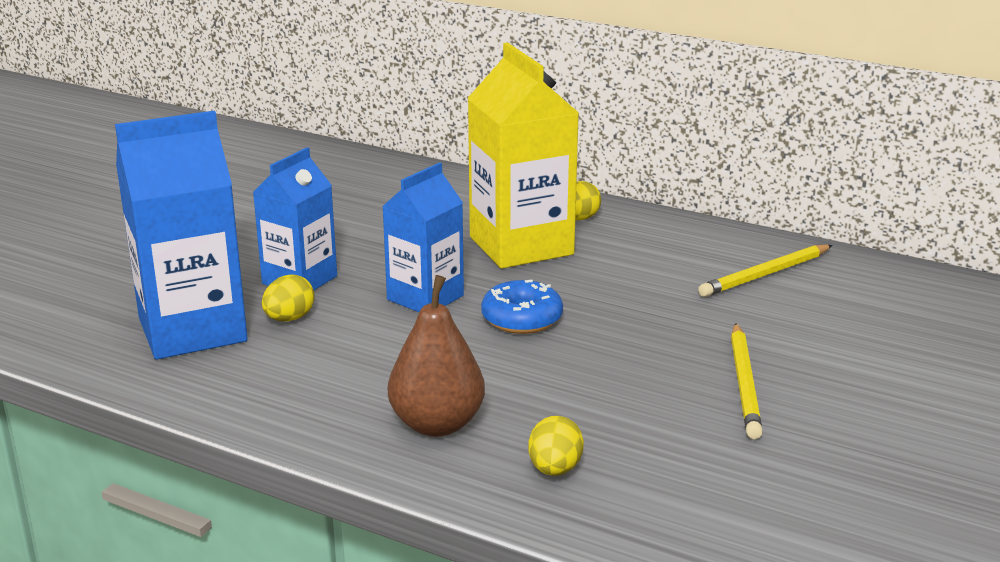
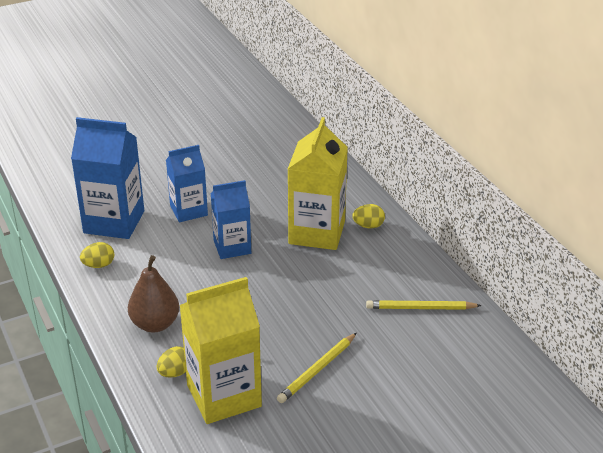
camera: 35 degrees right, 10 degrees up
yellow egg [262,274,314,321] -> yellow egg moved to [80,242,114,268]
blue donut [481,280,563,334] -> none
none -> yellow carton [179,277,262,424]

